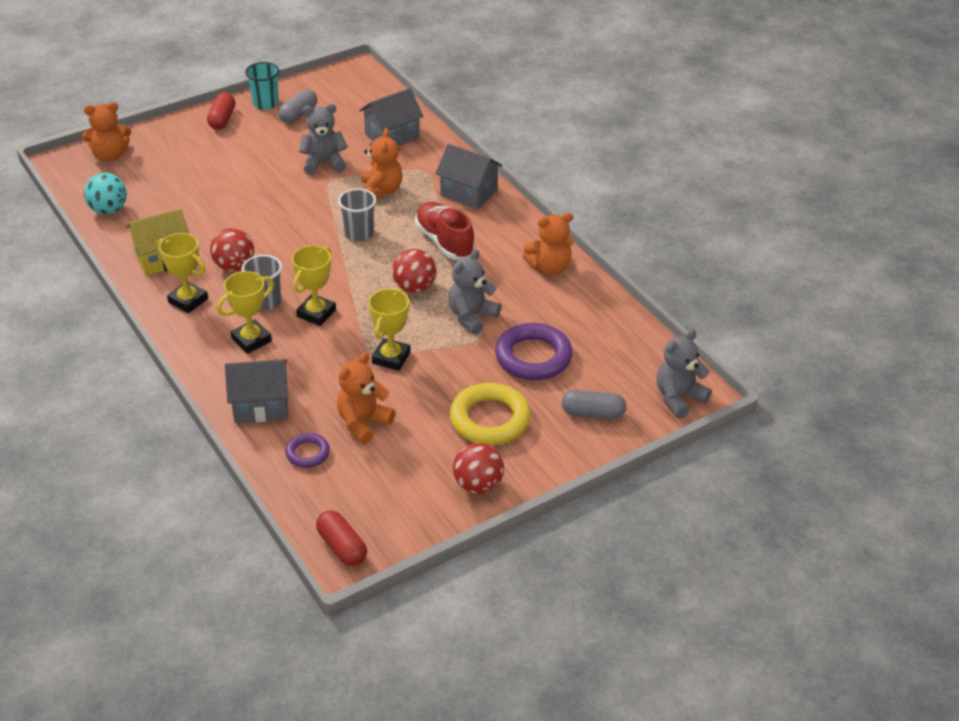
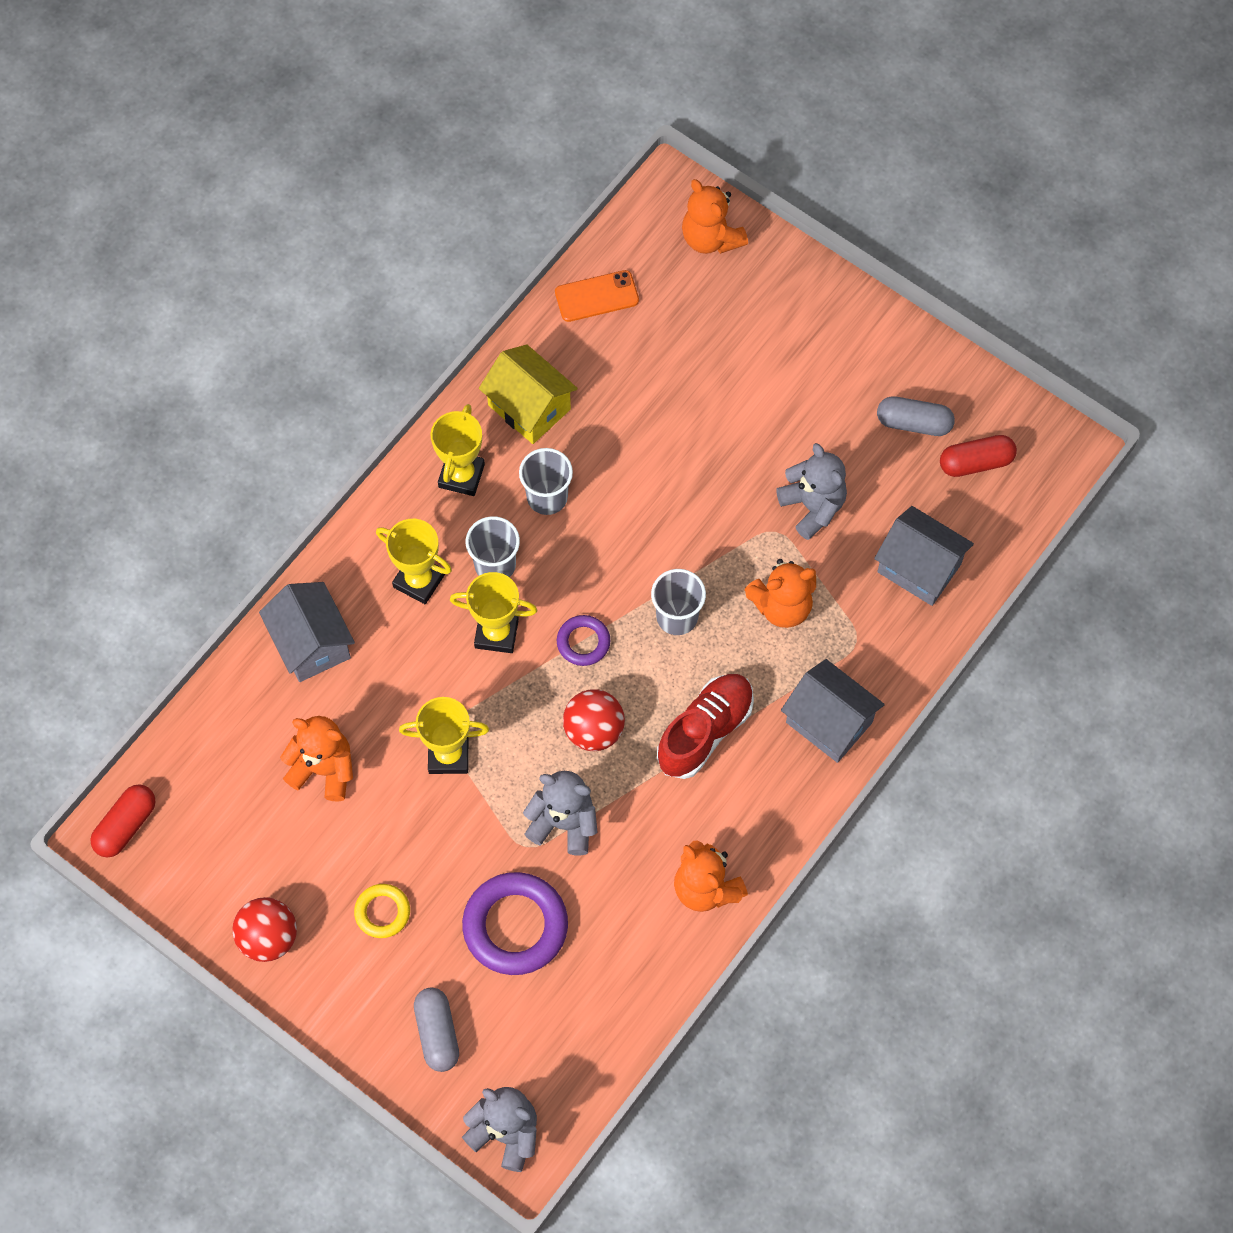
camera: 70 degrees right, 25 degrees up
turquoise ball [84,173,127,214] -> orange phone [555,270,639,322]
red capsule [207,92,235,130] -> red capsule moved to [940,435,1017,477]
red ball [210,228,254,272] -> grey cup [519,448,573,515]
turquoise cup [245,62,279,110] -> none
purple ring [285,433,330,468] -> purple ring moved to [557,615,610,666]
grey house [435,144,502,209] -> grey house turned 60 degrees counterclockwise [781,659,885,763]
yellow ring [450,383,531,445] -> yellow ring [354,884,410,938], size x0.53

